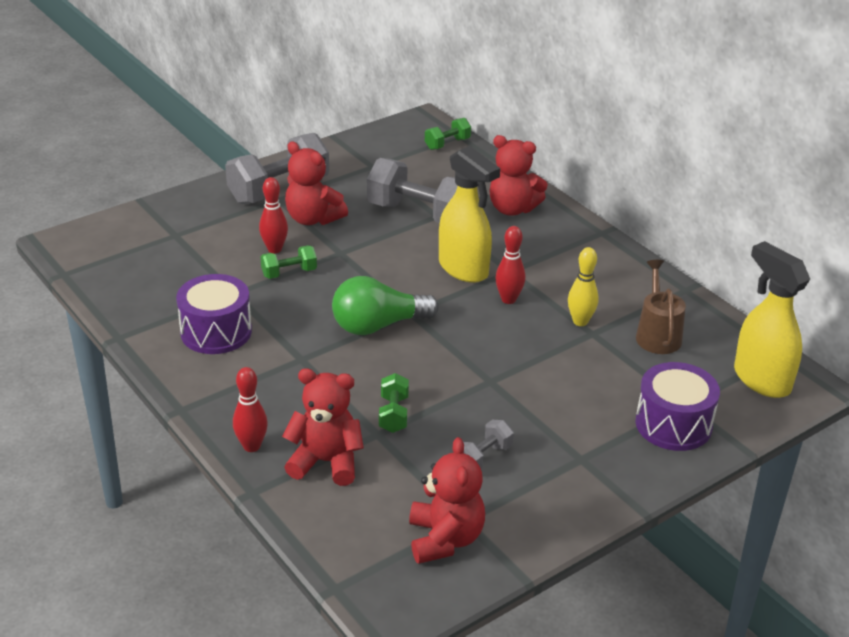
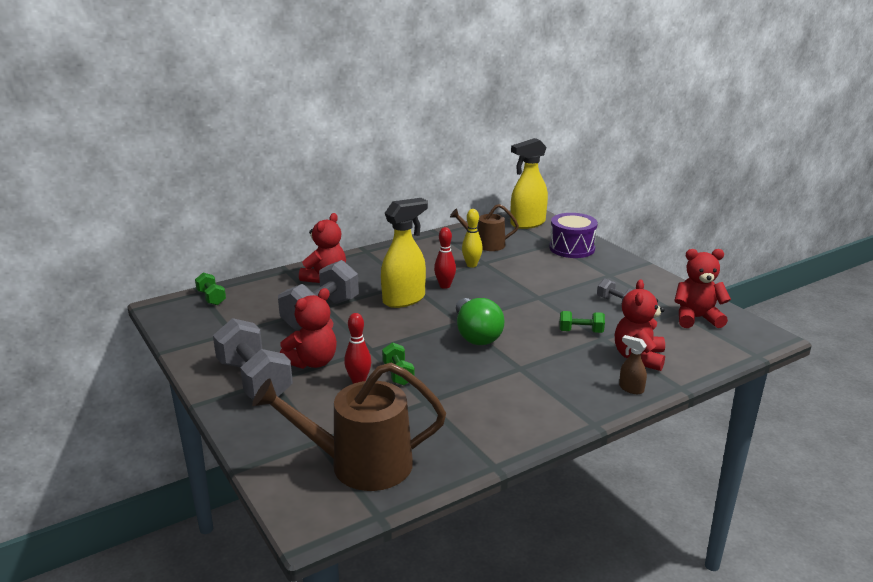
camera: 85 degrees left, 10 degrees down
purple drum [176,274,252,354] -> none
red bowling pin [233,367,268,452] -> brown spray bottle [619,335,647,394]
none -> brown watering can [252,363,446,491]

